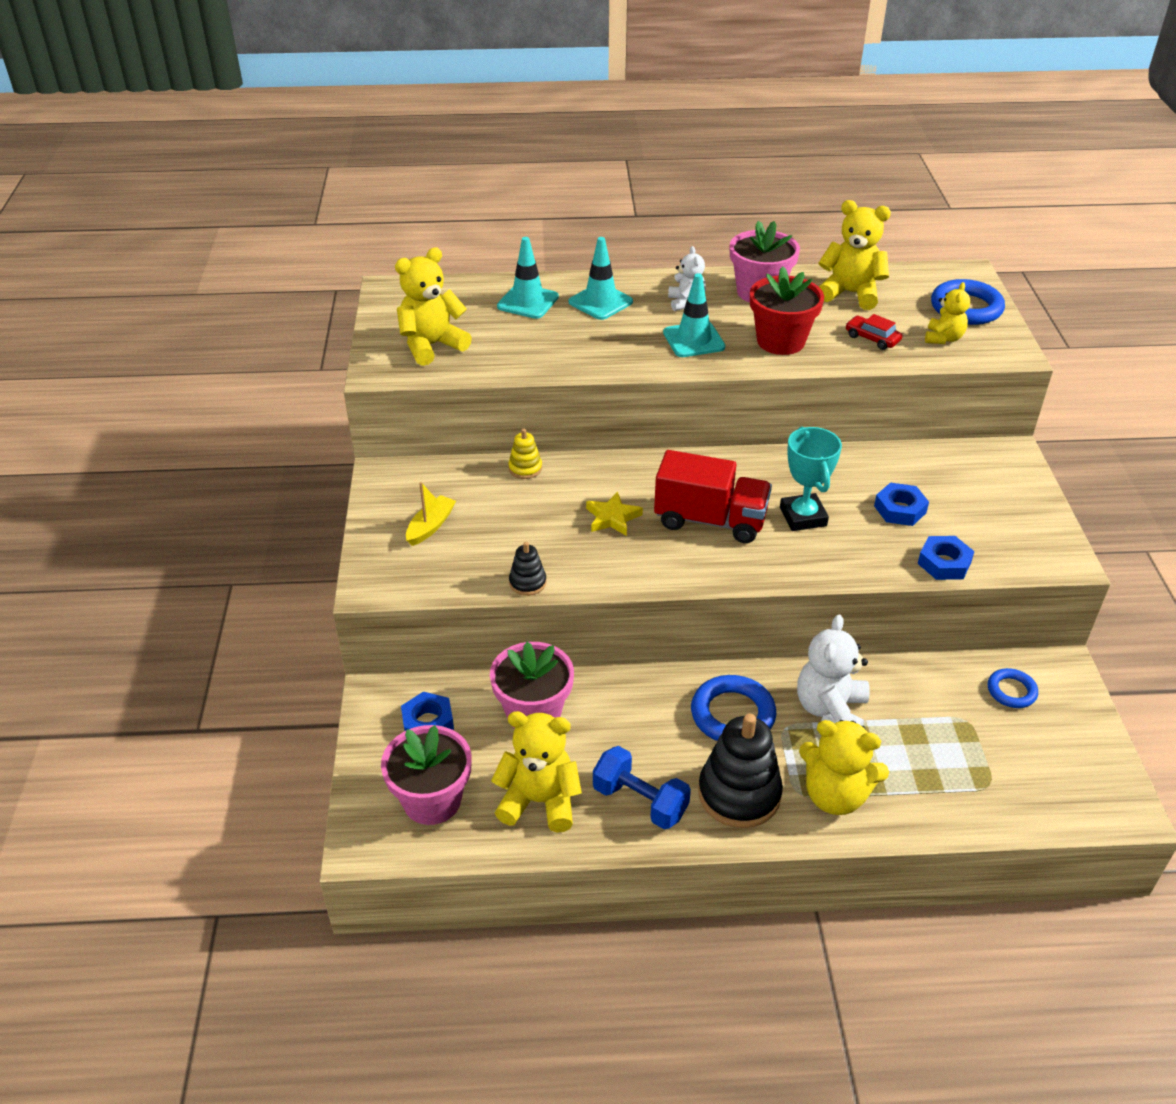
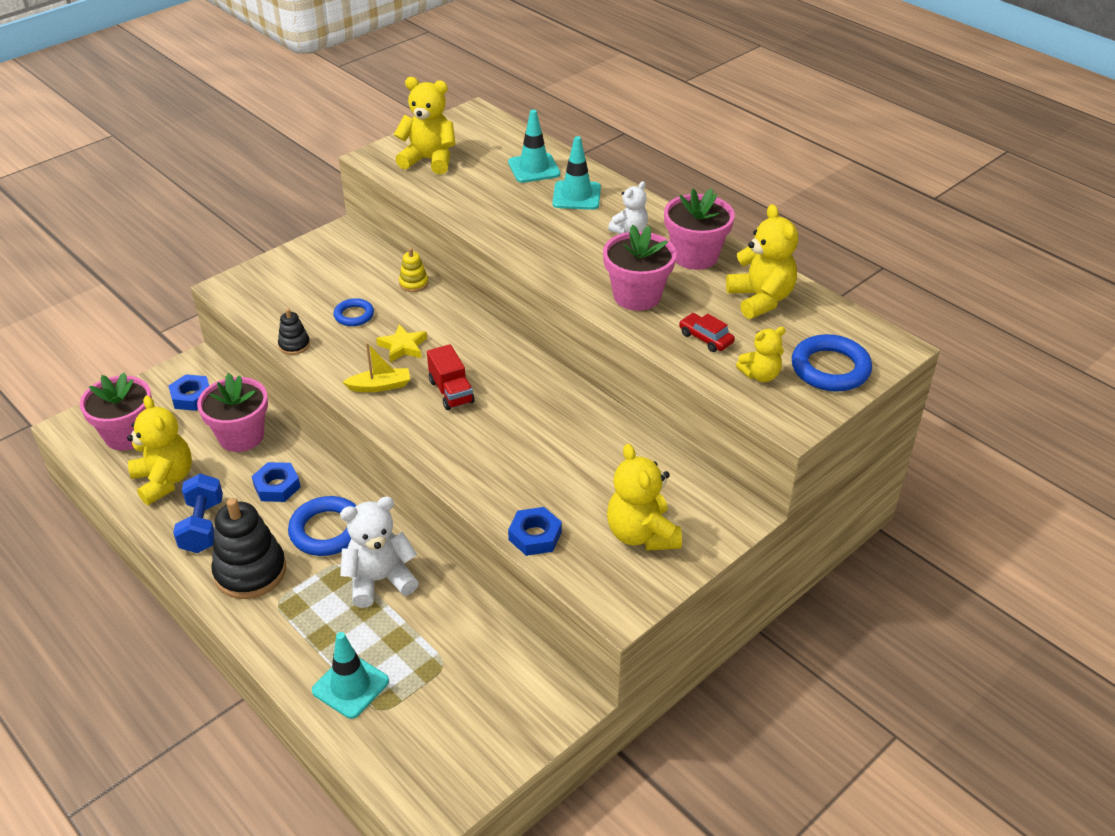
camera: 50 degrees right, 0 degrees up
yellow boat [406,482,456,546] -> yellow boat moved to [343,343,410,392]
red truck [654,450,772,543] -> red truck [427,344,474,410], size x0.62
turquoise traffic cone [663,273,725,357] -> turquoise traffic cone moved to [312,632,389,719]
red flower pot [750,266,824,355] -> pink flower pot [603,225,676,311]
turquoise trophy [780,427,842,531] -> none
yellow teddy bear [799,720,889,815] -> yellow teddy bear moved to [607,444,682,551]
red car [846,314,903,350] -> red car turned 45 degrees counterclockwise [679,313,735,352]
blue nut [874,483,929,526] -> blue nut moved to [251,462,301,502]
blue ring [988,668,1038,708] -> blue ring moved to [333,298,374,326]

